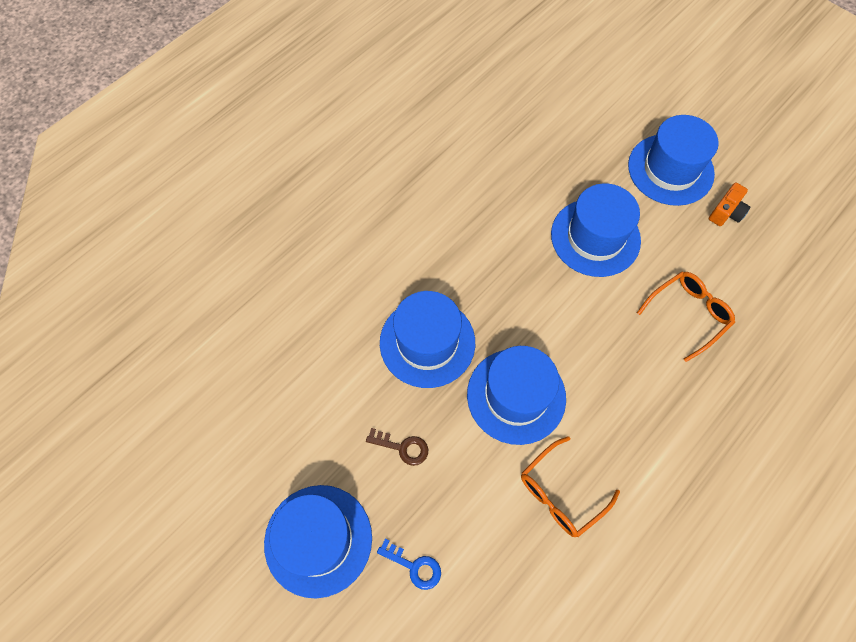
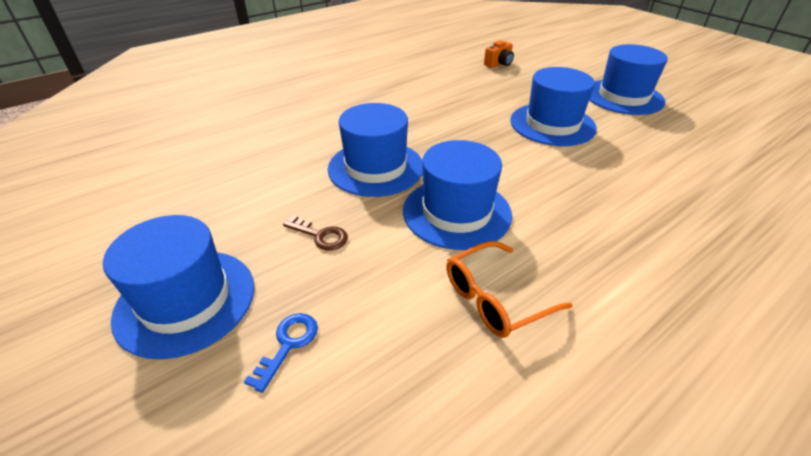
camera: 10 degrees right, 25 degrees down
blue key [377,539,441,590] -> blue key turned 105 degrees counterclockwise [244,313,318,393]
orange glasses [637,271,735,362] -> none
orange camera [709,183,751,226] -> orange camera moved to [484,40,514,68]

